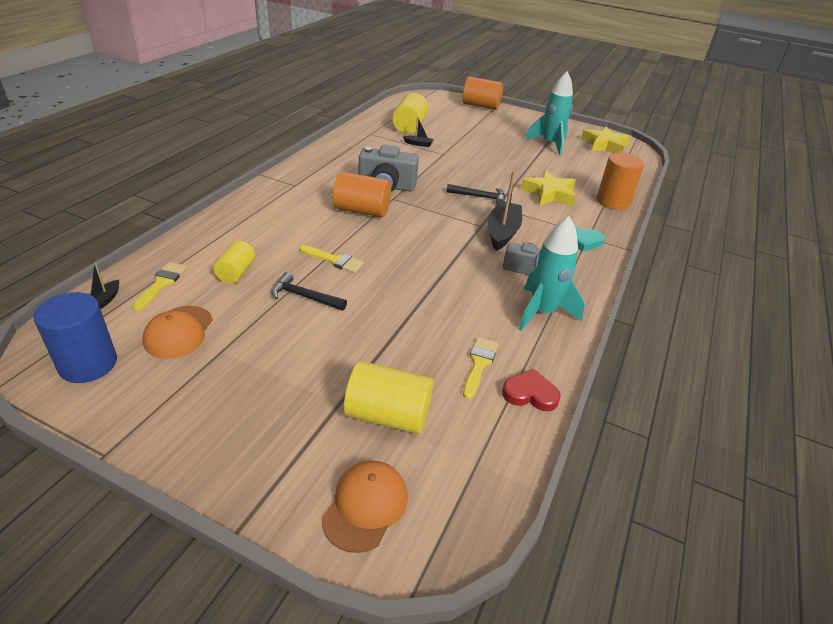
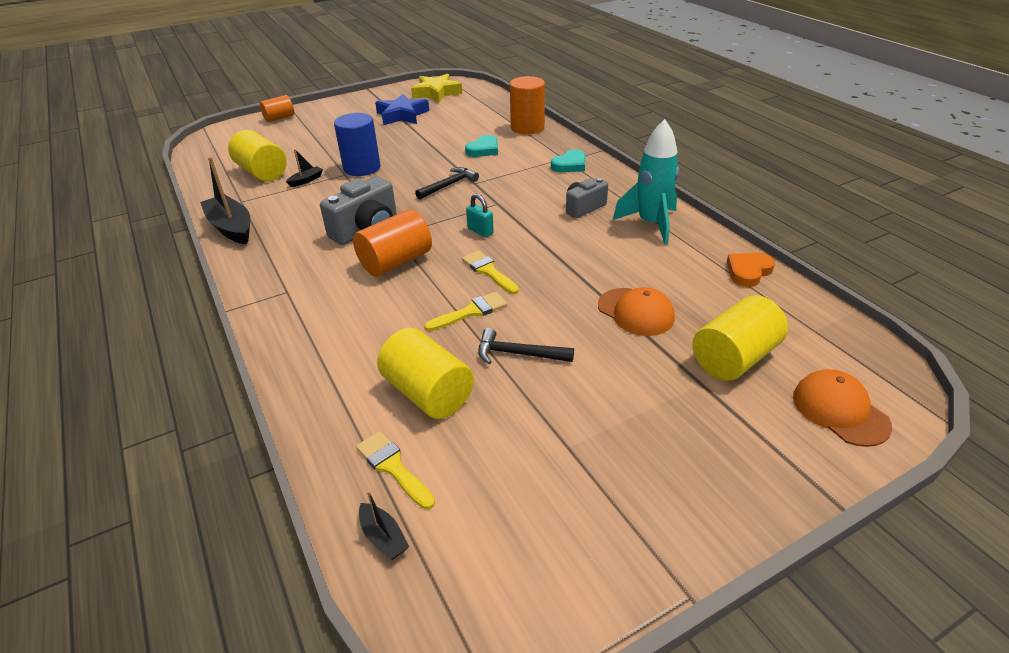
camera: 50 degrees left, 0 degrees up
blue cylinder [33,292,117,383] -> blue cylinder moved to [334,113,381,176]
orange cap [143,306,213,359] -> orange cap moved to [598,287,675,336]
yellow cylinder [213,241,255,284] -> yellow cylinder [377,328,474,419], size x1.59
black hammer [271,272,347,311] -> black hammer turned 45 degrees clockwise [478,328,574,364]
orange cylinder [463,77,503,110] -> orange cylinder [260,95,294,122], size x0.63
yellow brush [463,337,498,399] -> yellow brush moved to [462,251,519,294]
black boat [487,171,522,251] -> black boat moved to [200,157,250,245]
red heart [502,369,561,411] -> orange heart [727,253,775,287]
yellow star [521,170,576,206] -> turquoise heart [465,135,498,157]
turquoise rocket [525,71,573,156] -> blue star [375,94,429,125]
none -> turquoise padlock [466,194,494,237]

